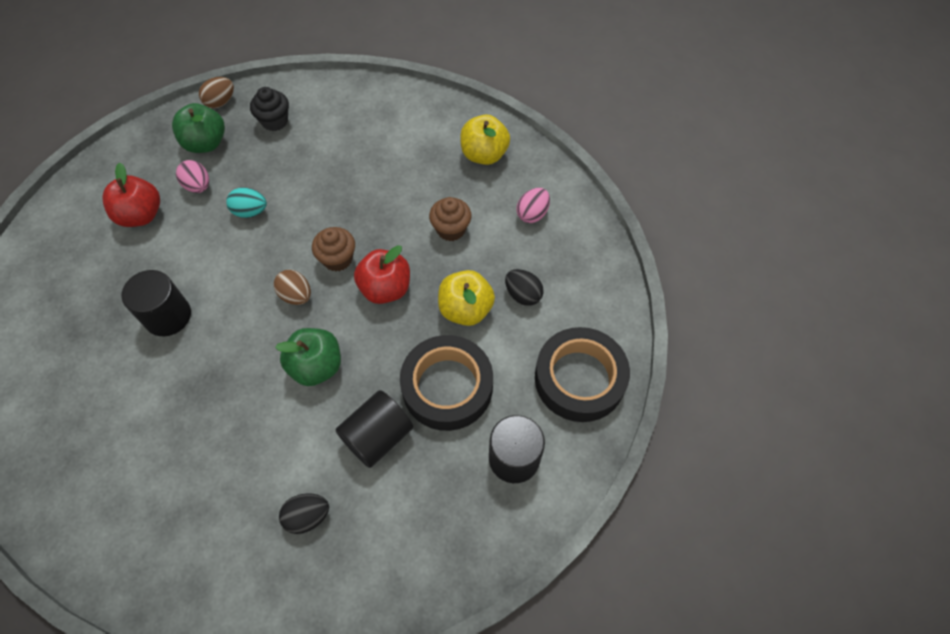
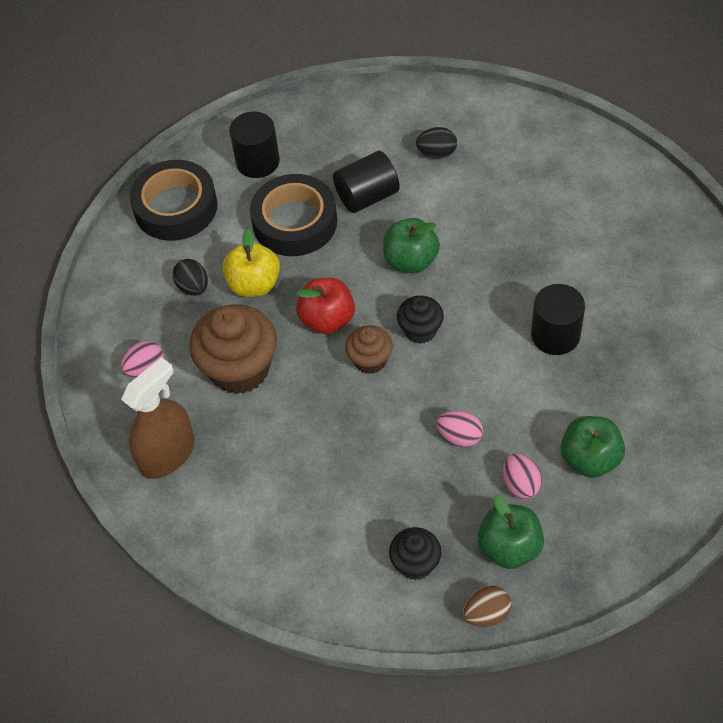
camera: 160 degrees left, 5 degrees down
red apple [102,163,160,227] -> green apple [561,416,625,478]
turquoise egg [226,188,267,218] -> pink egg [436,410,483,447]
brown egg [273,270,311,305] -> black cupcake [397,296,444,344]
brown cupcake [429,197,471,241] -> brown cupcake [189,304,277,394], size x1.83
yellow apple [460,115,510,165] -> brown spray bottle [121,357,195,479]

